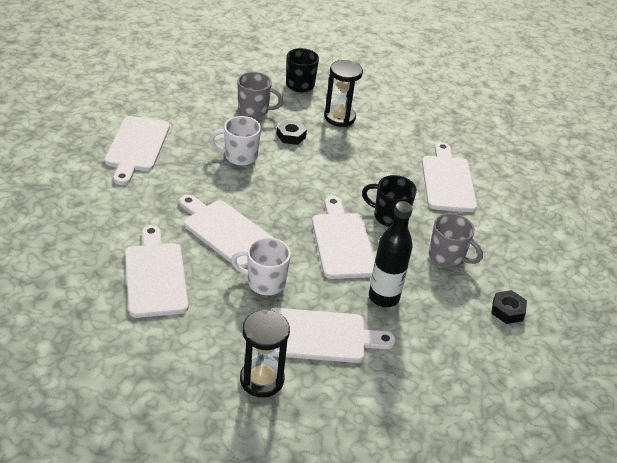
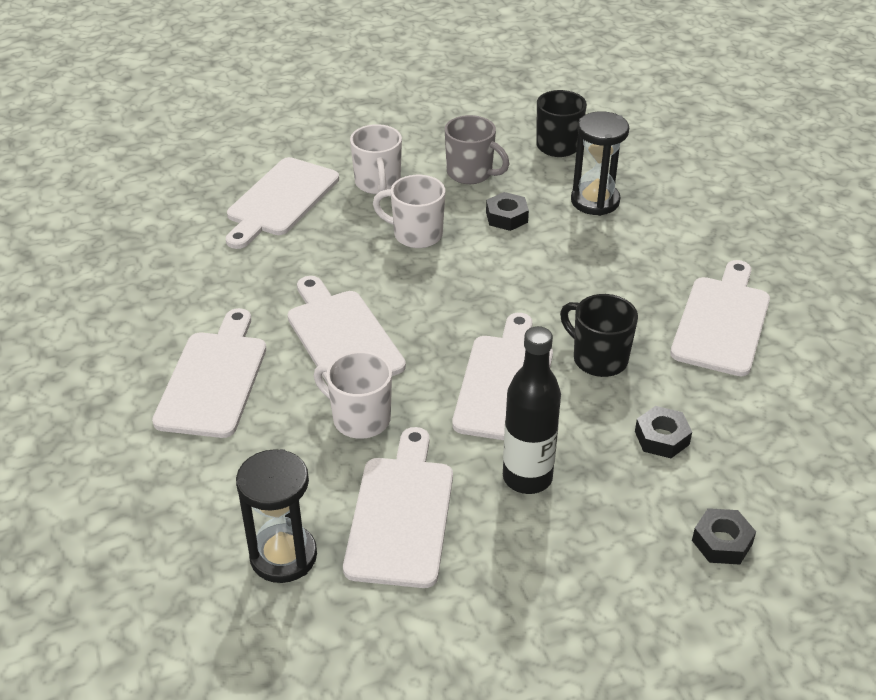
camera: 25 degrees right, 0 degrees up
white cutting board [269,308,396,363] -> white cutting board turned 105 degrees counterclockwise [343,427,453,588]
grey mug [429,213,483,268] -> black nut [635,406,692,458]
none -> white mug [350,124,402,194]

